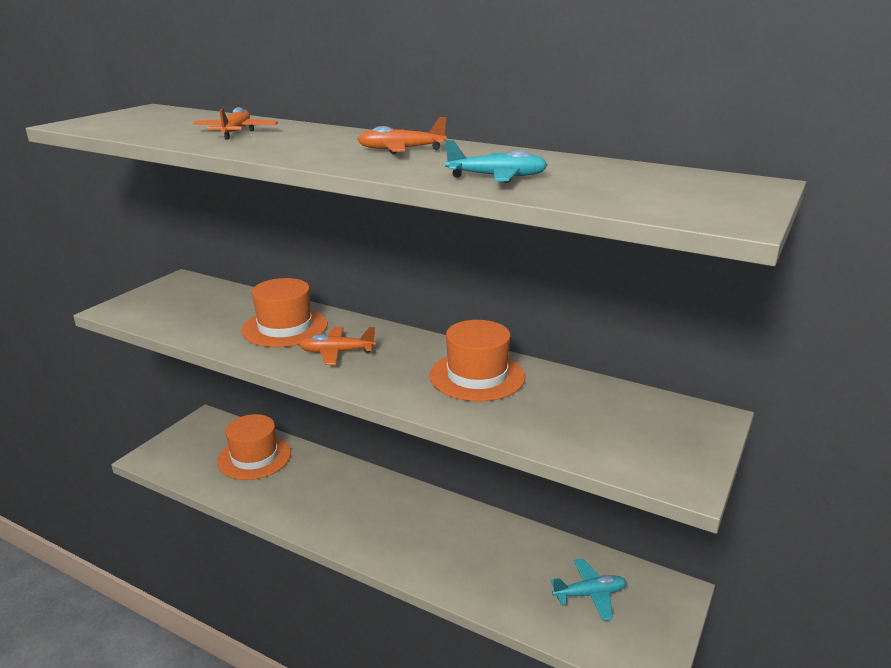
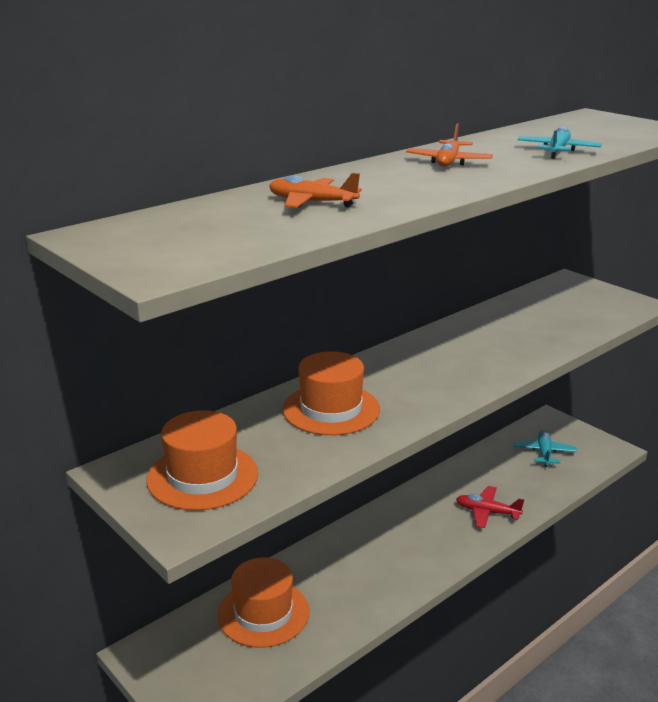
camera: 70 degrees left, 0 degrees up
orange plane [299,327,376,365] -> none
orange hat [429,320,525,402] -> orange hat moved to [146,410,258,511]
none -> red plane [456,486,524,528]

